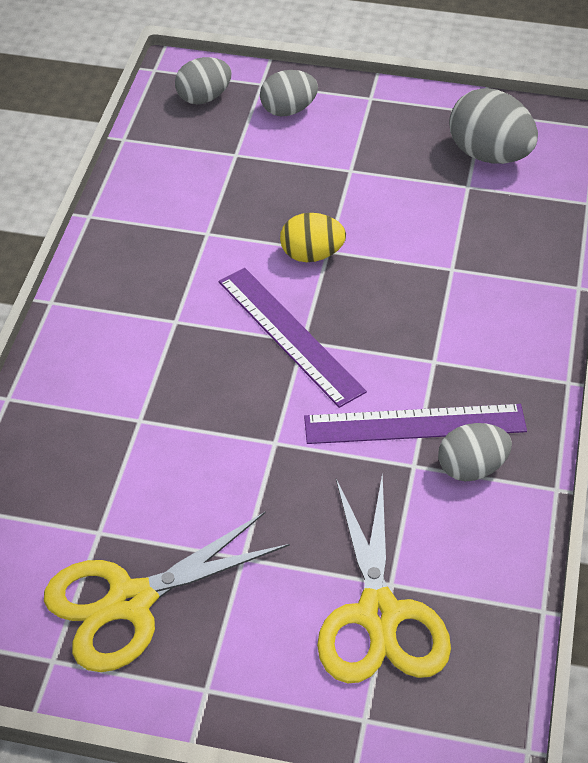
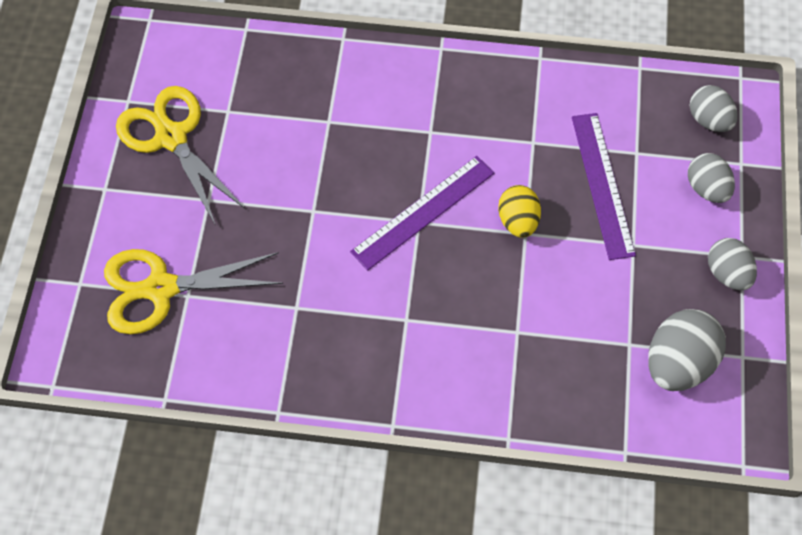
camera: 85 degrees right, 15 degrees up
purple ruler [304,404,527,444] -> purple ruler moved to [572,113,636,260]
grey egg [438,423,512,481] -> grey egg moved to [708,238,757,291]

